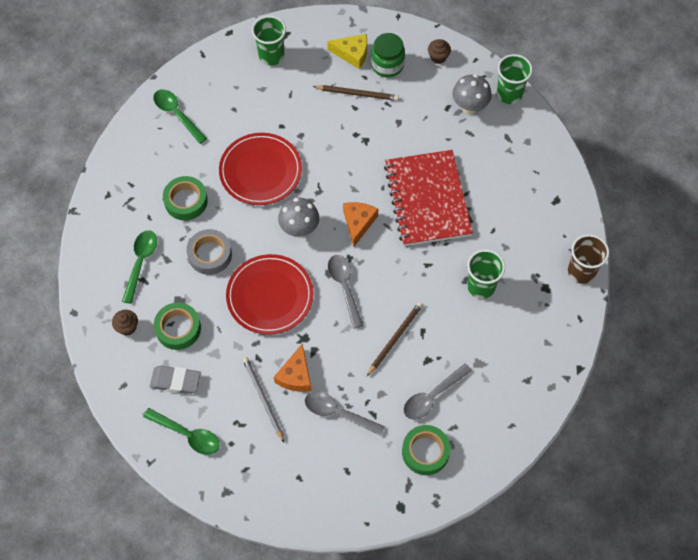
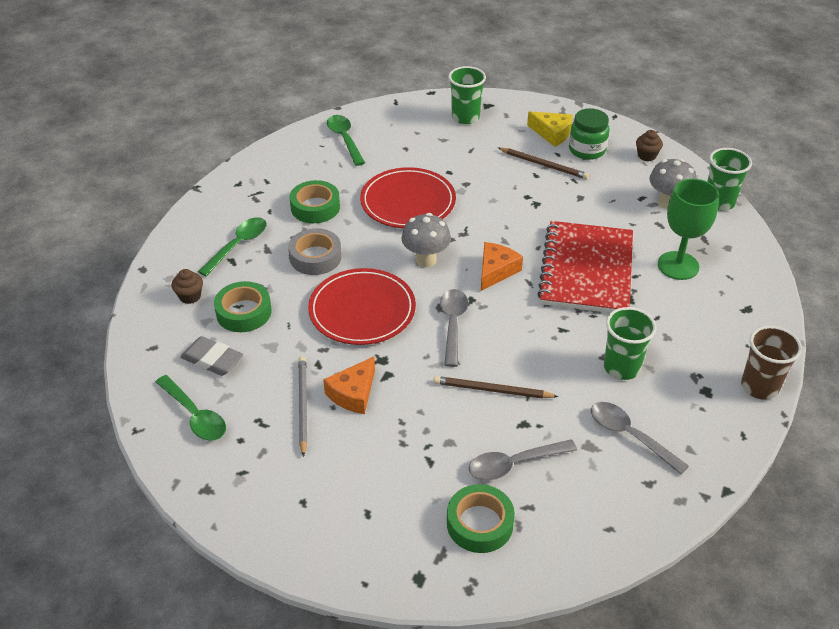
camera: 20 degrees right, 20 degrees down
grey spoon [305,391,385,436] -> grey spoon moved to [591,402,689,475]
brown pencil [367,302,423,376] -> brown pencil turned 135 degrees counterclockwise [434,376,559,399]
none -> green goblet [658,179,719,280]

